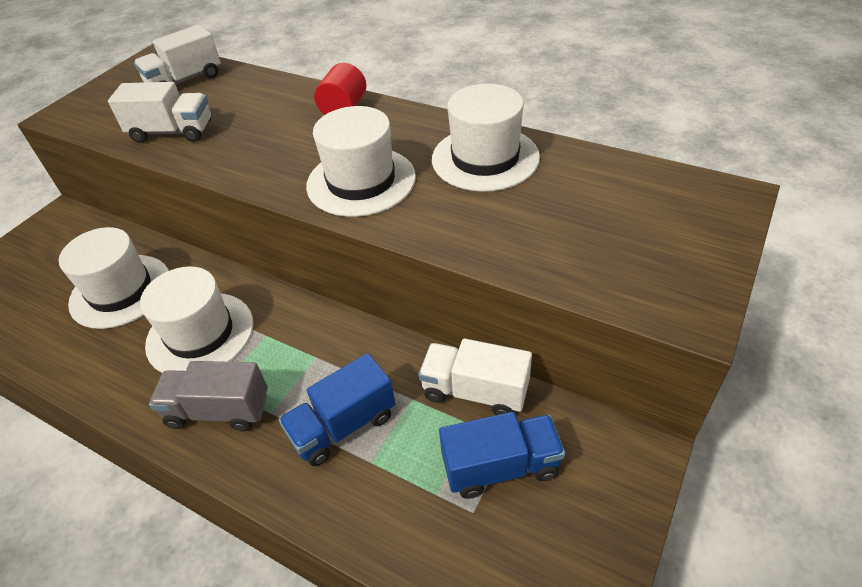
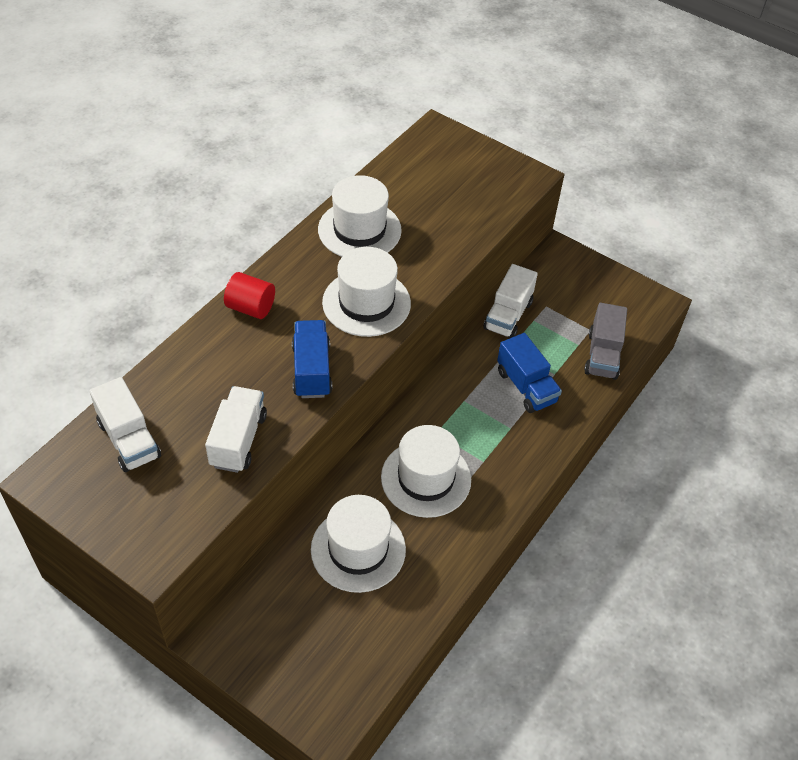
camera: 90 degrees left, 5 degrees up
grey truck [149,361,268,431] -> grey truck moved to [584,303,627,380]
blue truck [439,412,565,499] -> blue truck moved to [292,320,332,398]

